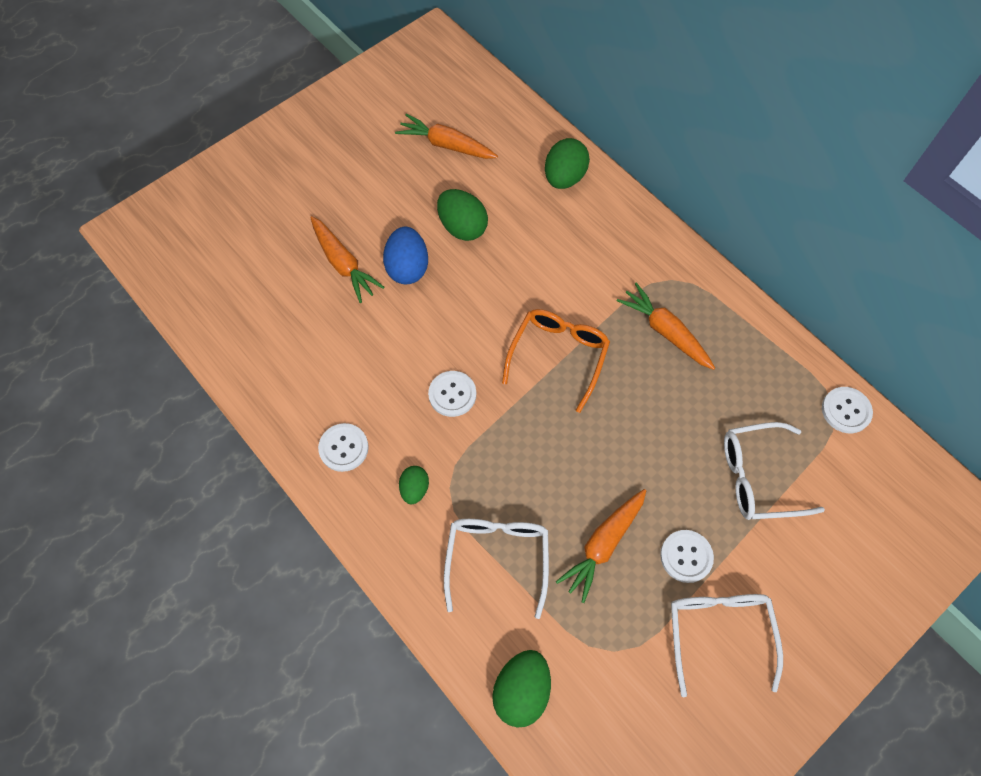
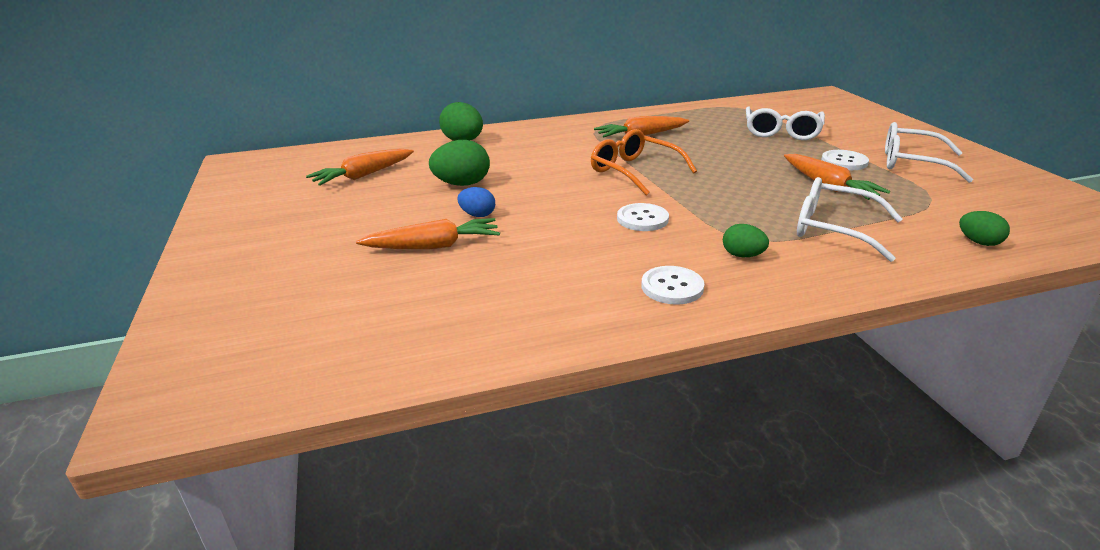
camera: 65 degrees left, 35 degrees down
blue egg [383,227,428,284] -> blue egg [457,187,495,217], size x0.59
green egg [492,650,551,728] -> green egg [959,211,1010,246], size x0.59
white button [822,387,873,433] -> none

